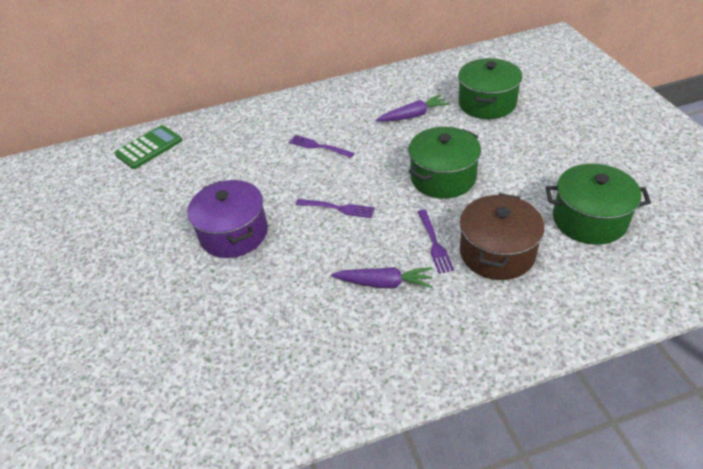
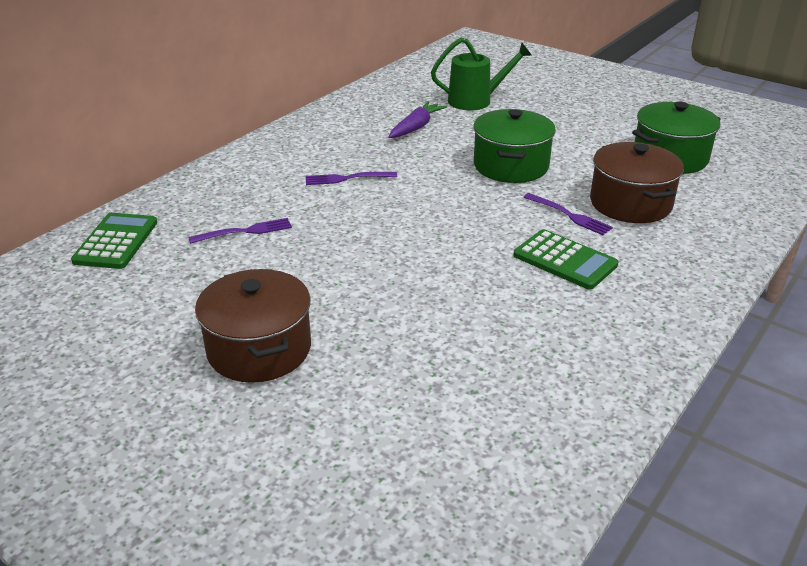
camera: 40 degrees left, 10 degrees down
purple pot [187,180,268,258] -> none
purple fork [296,199,375,218] -> purple fork moved to [188,218,292,244]
purple carrot [331,267,433,288] -> green calculator [513,229,618,289]
green pot [458,58,522,119] -> green watering can [431,37,532,110]
none -> brown pot [195,269,311,383]

